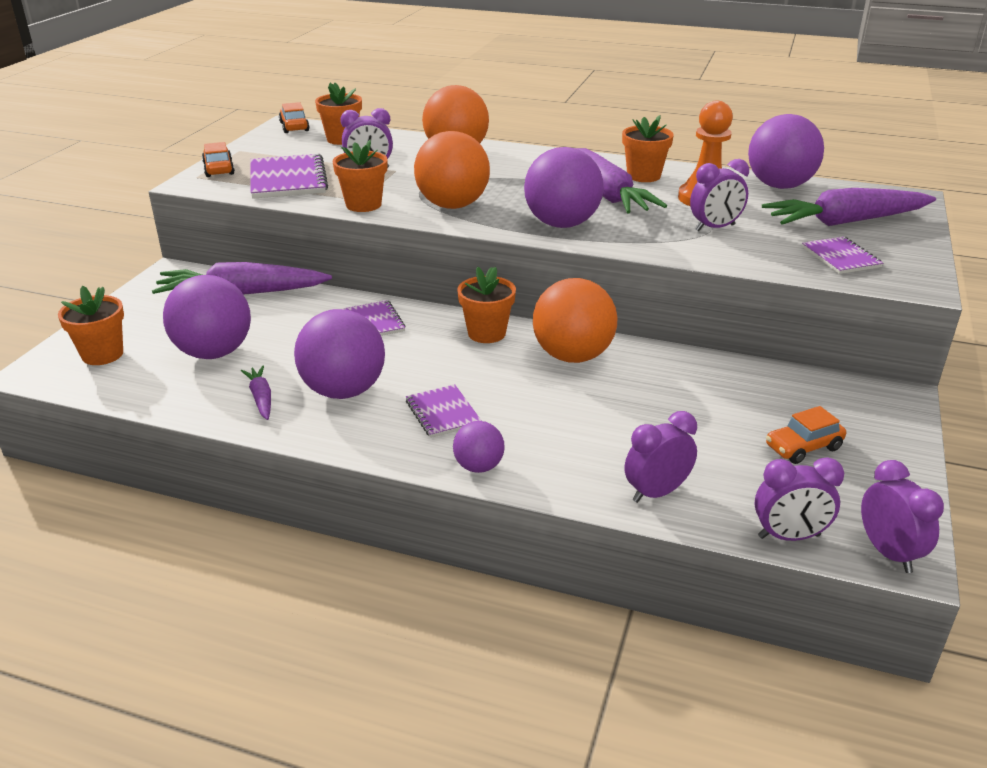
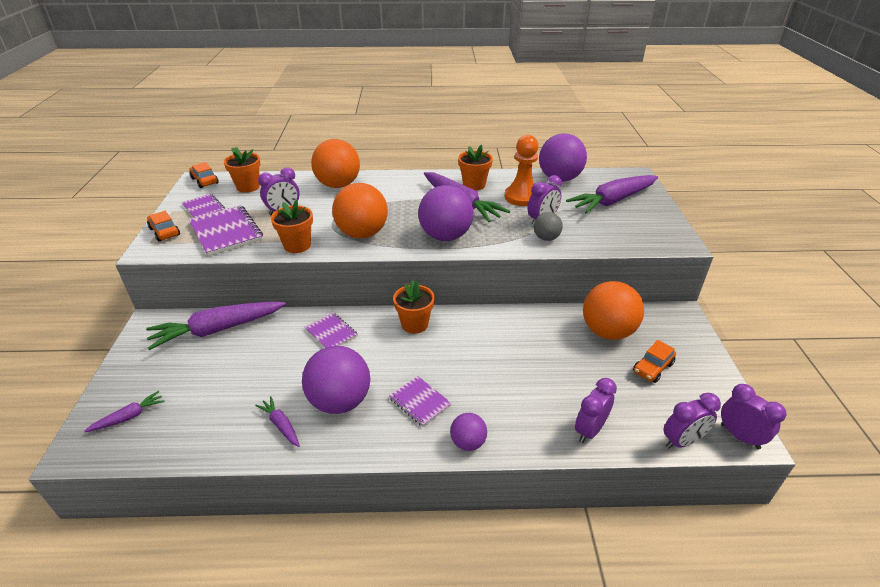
camera: 20 degrees left, 5 degrees up
orange flower pot [58,286,124,365] -> purple carrot [84,391,164,432]
purple ball [163,275,251,359] -> none
orange ball [533,278,618,363] -> orange ball moved to [583,281,644,340]
purple notebook [802,236,883,274] -> purple notebook moved to [182,194,225,218]
none -> grey ball [534,212,563,241]

